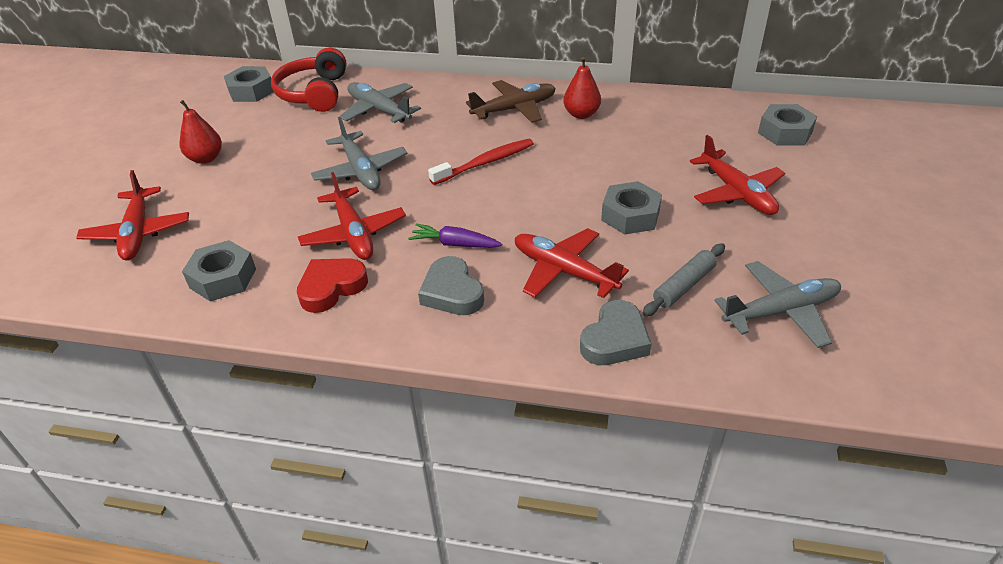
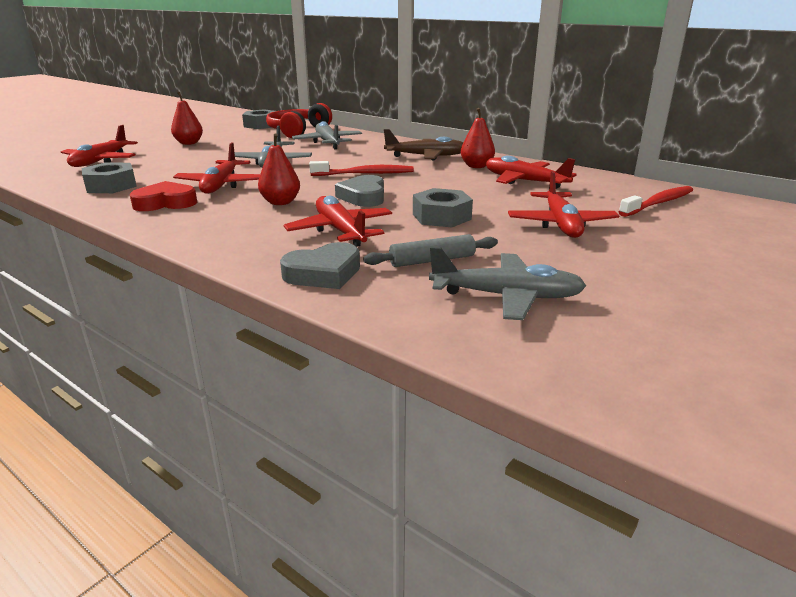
camera: 25 degrees right, 15 degrees down
purple carrot [408,223,502,248] -> red pear [258,133,300,205]
grey heart [418,256,484,315] -> grey heart moved to [335,175,384,207]
grey nut [758,104,817,146] -> red toothbrush [619,186,693,217]
none -> red plane [486,156,577,189]

